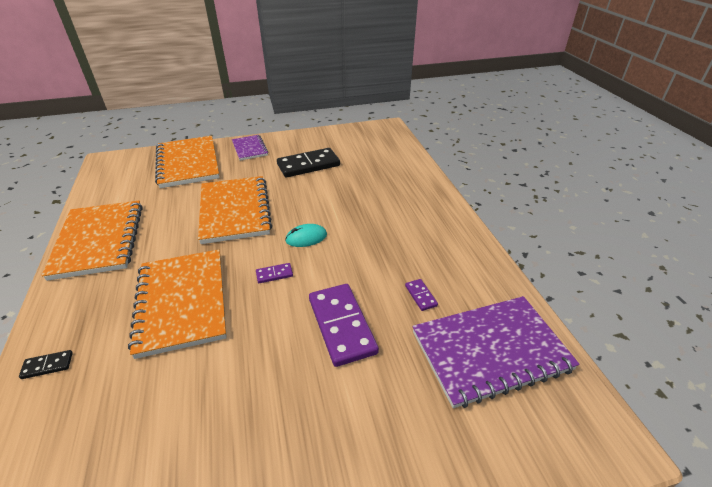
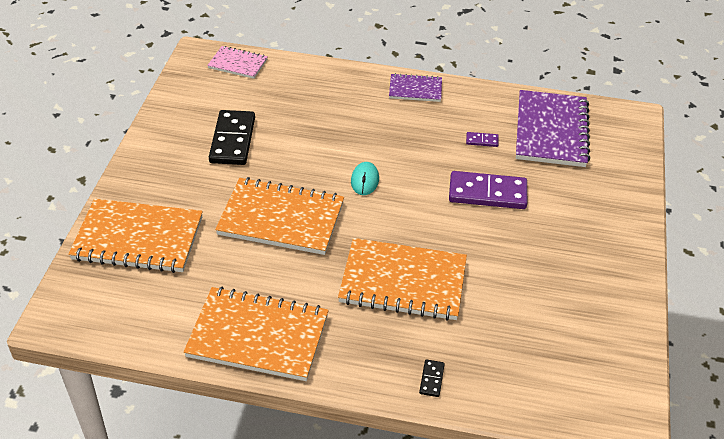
camera: 65 degrees left, 5 degrees up
purple notebook [232,135,268,160] -> purple notebook moved to [389,73,442,102]
purple domino [256,263,293,283] -> none
none -> pink notebook [207,46,268,79]

